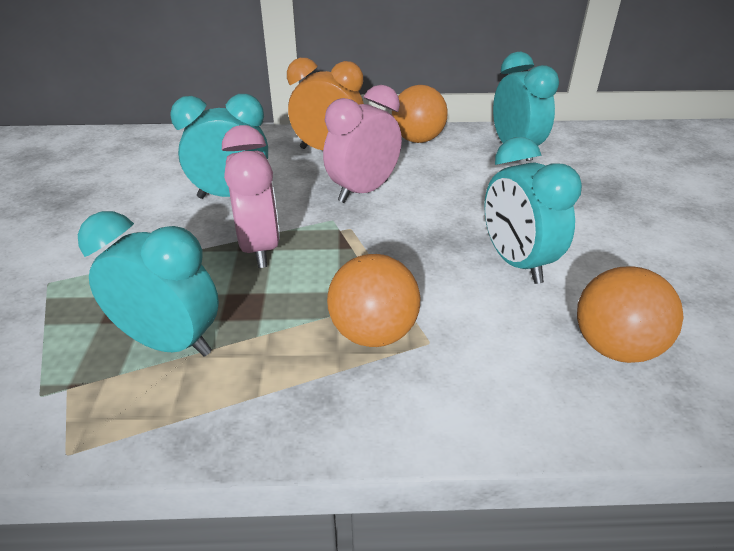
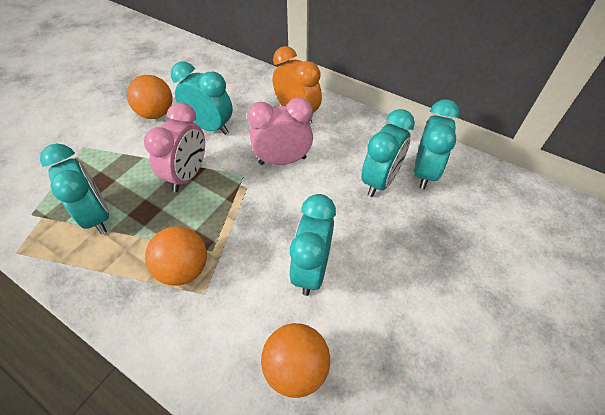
camera: 35 degrees right, 15 degrees up
orange ball [392,85,448,143] -> orange ball moved to [127,75,172,119]
none -> turquoise clock [361,109,415,197]

